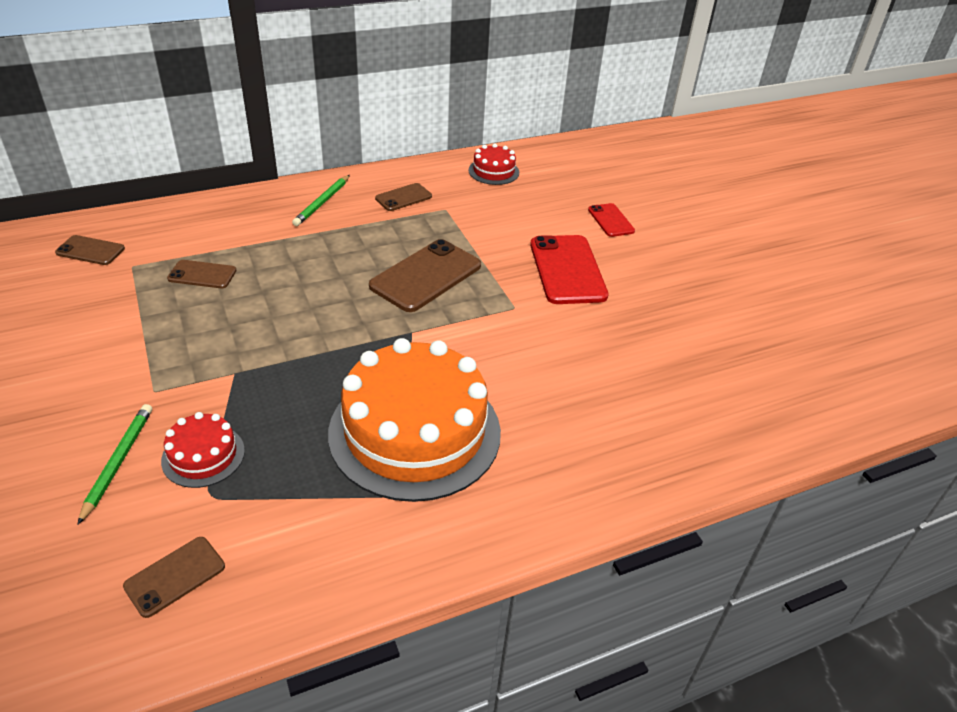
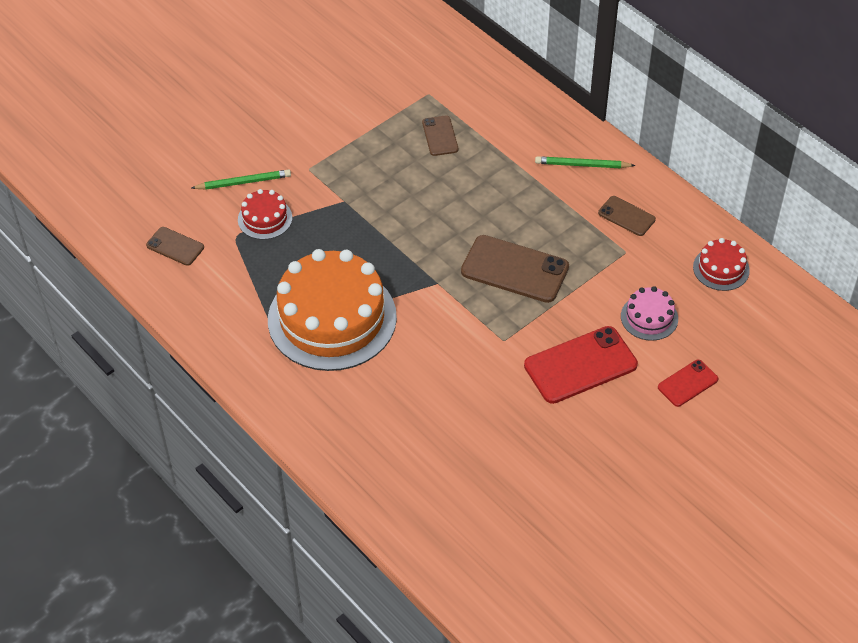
camera: 75 degrees right, 10 degrees up
brown phone [55,235,125,265] -> none
none -> pink cake [621,286,678,341]

